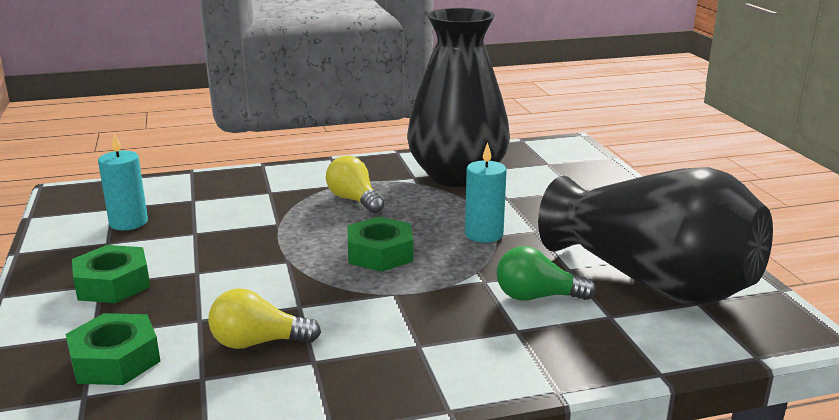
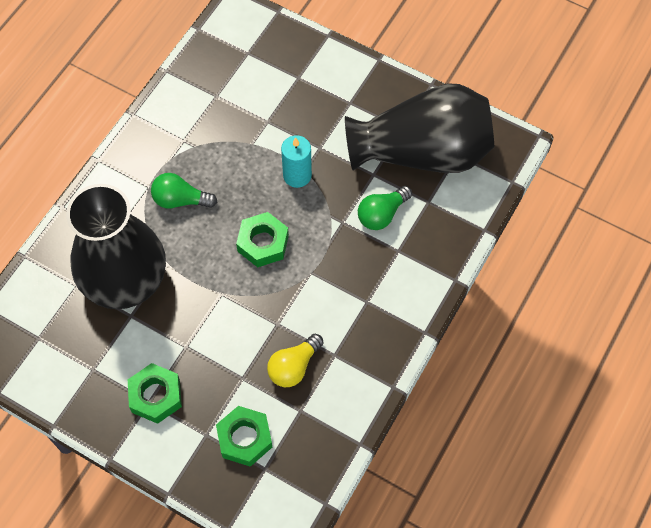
camera: 45 degrees left, 40 degrees up
turquoise candle [98,133,148,230] -> none
yellow light bulb [326,156,384,214] -> green light bulb [151,173,217,209]
black vase [407,8,510,187] -> black vase moved to [66,184,166,309]

